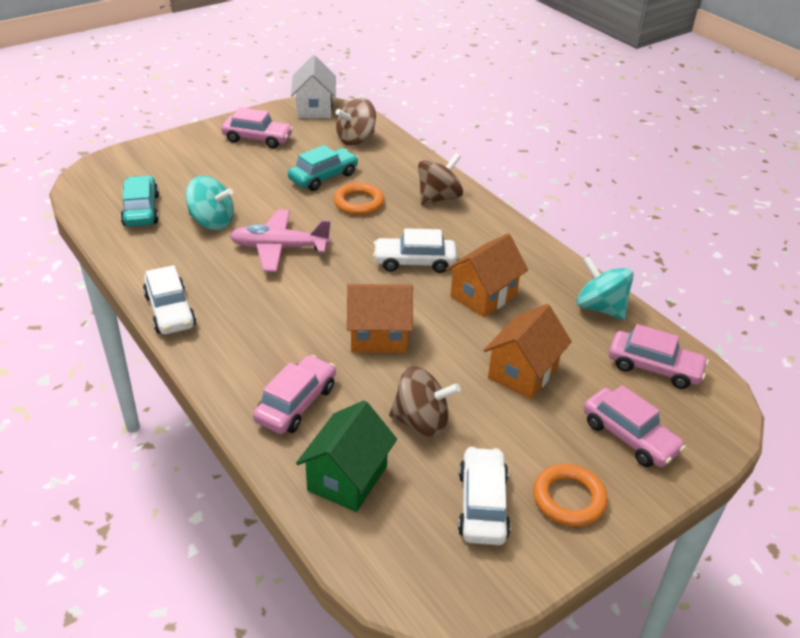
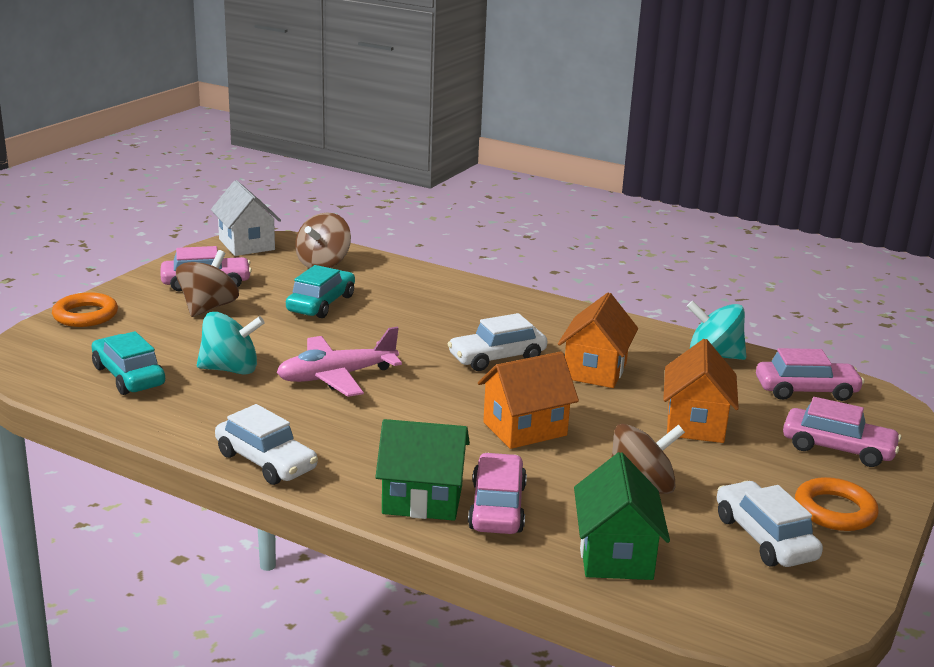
camera: 25 degrees left, 15 degrees down
orange ring [333,182,384,215] -> orange ring moved to [52,293,118,327]
brown spinning top [418,153,463,205] -> brown spinning top moved to [176,250,239,317]
none -> green house [376,419,470,521]

